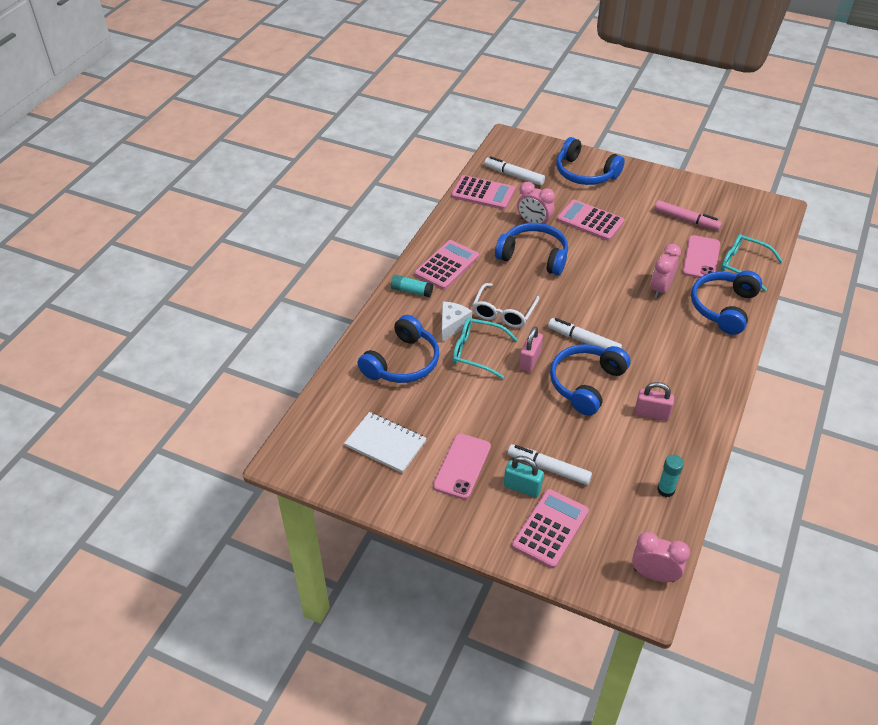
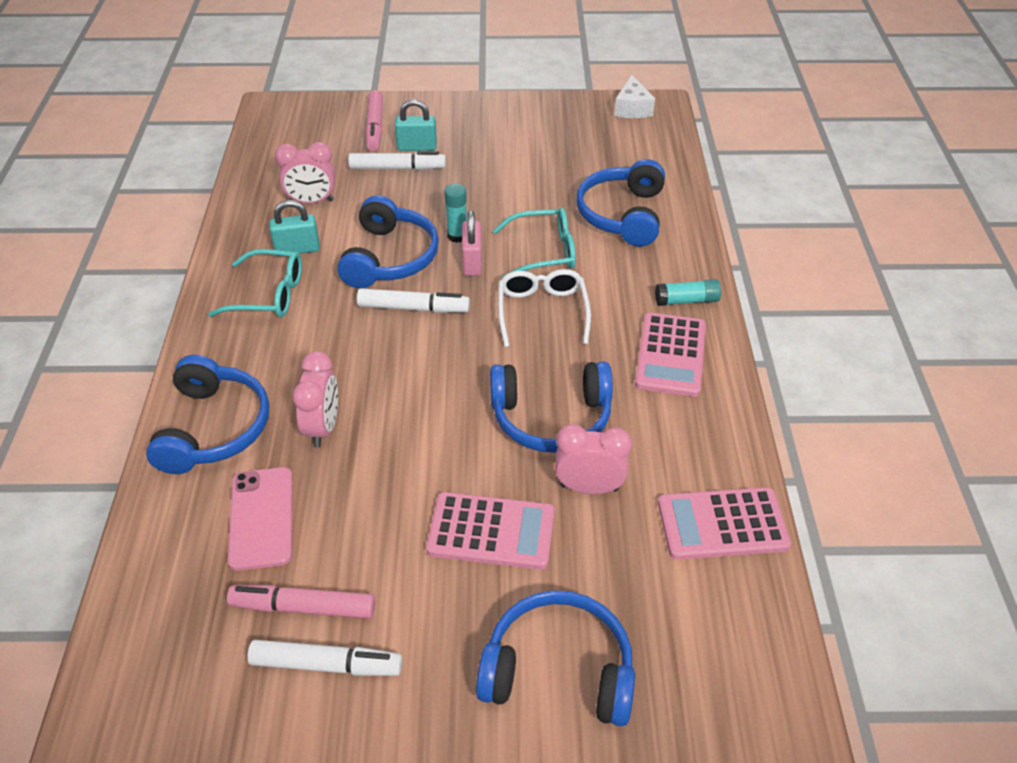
camera: 155 degrees right, 0 degrees up
white notebook [344,412,427,473] -> none
pink phone [433,433,491,499] -> none
white cheese [442,301,472,342] -> white cheese moved to [614,75,655,118]
white marker [484,156,545,185] -> white marker moved to [247,640,402,676]
pink calculator [512,489,589,569] -> pink marker [365,90,383,152]
pink clock [632,532,690,582] -> pink clock moved to [275,142,335,204]
pink padlock [635,382,674,421] -> turquoise padlock [269,200,320,256]
turquoise glue stick [657,455,684,497] -> turquoise glue stick moved to [444,184,467,243]
turquoise glasses [721,234,783,291] -> turquoise glasses moved to [208,249,302,317]

